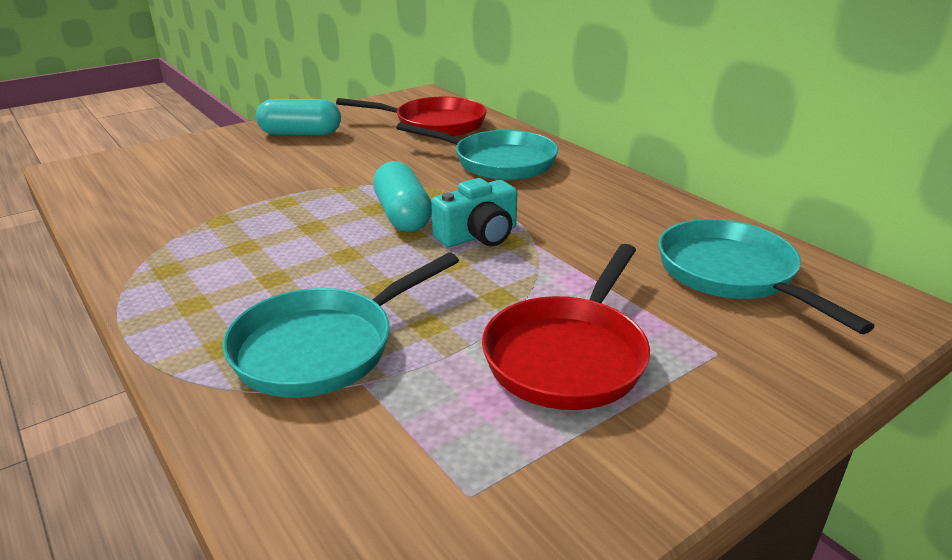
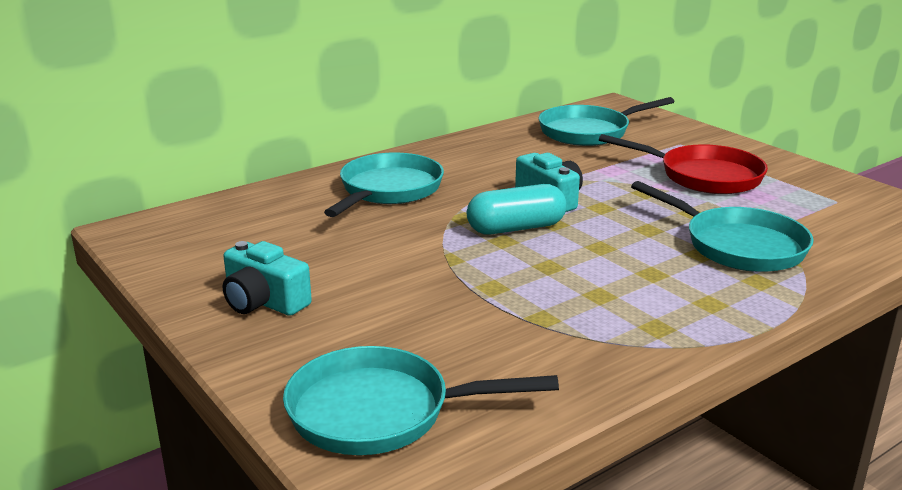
camera: 90 degrees left, 5 degrees down
turquoise capsule [256,99,341,135] -> turquoise camera [223,241,312,316]
red pan [336,97,487,137] -> none
none -> turquoise pan [283,346,559,455]

